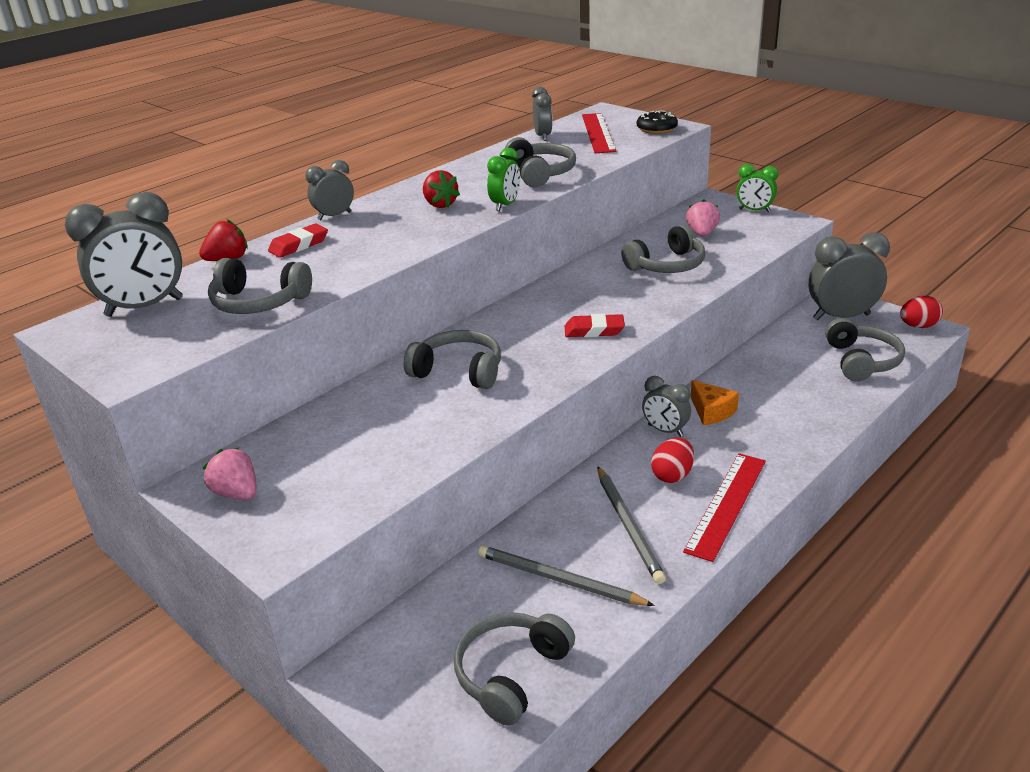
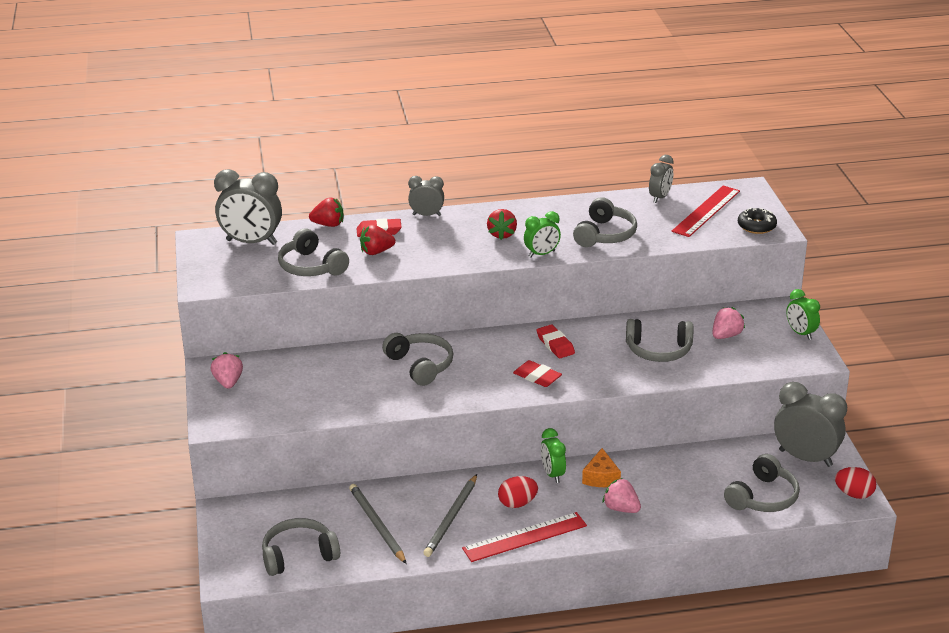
camera: 35 degrees right, 0 degrees up
grey clock [642,376,691,437] -> green clock [541,428,566,483]
none -> red strawberry [360,225,396,255]
none -> red eraser [537,324,575,358]
none -> pink strawberry [603,478,641,513]

